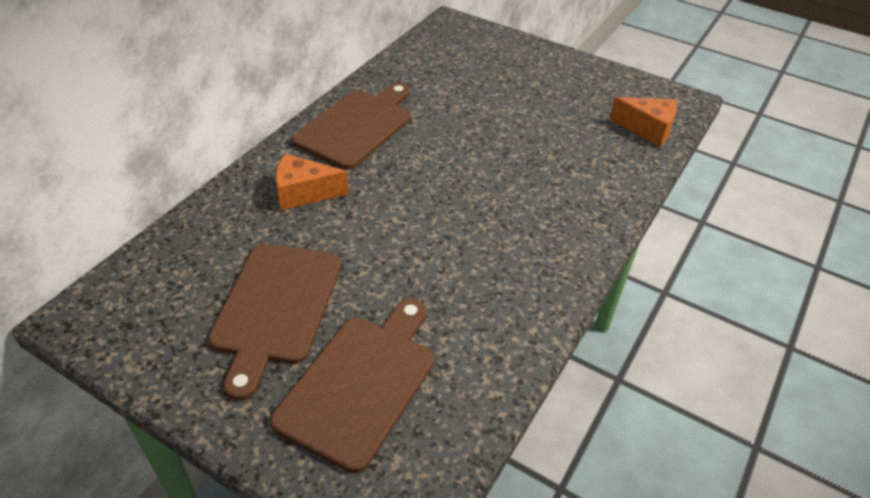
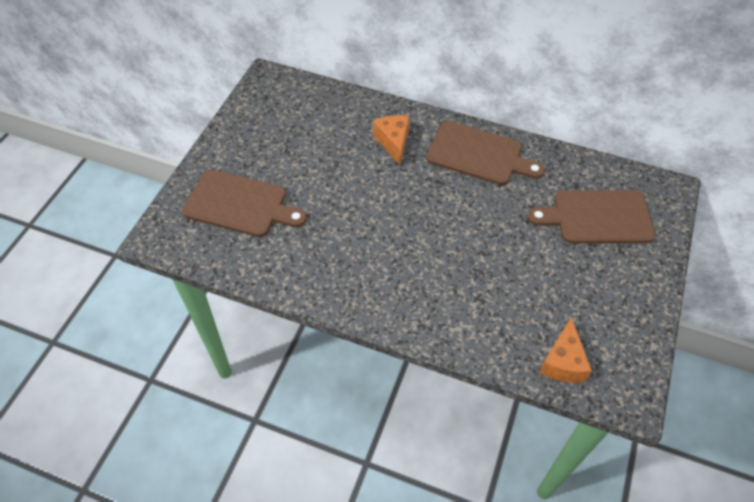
camera: 80 degrees right, 10 degrees up
brown cutting board [208,243,341,401] -> brown cutting board moved to [527,190,655,243]

